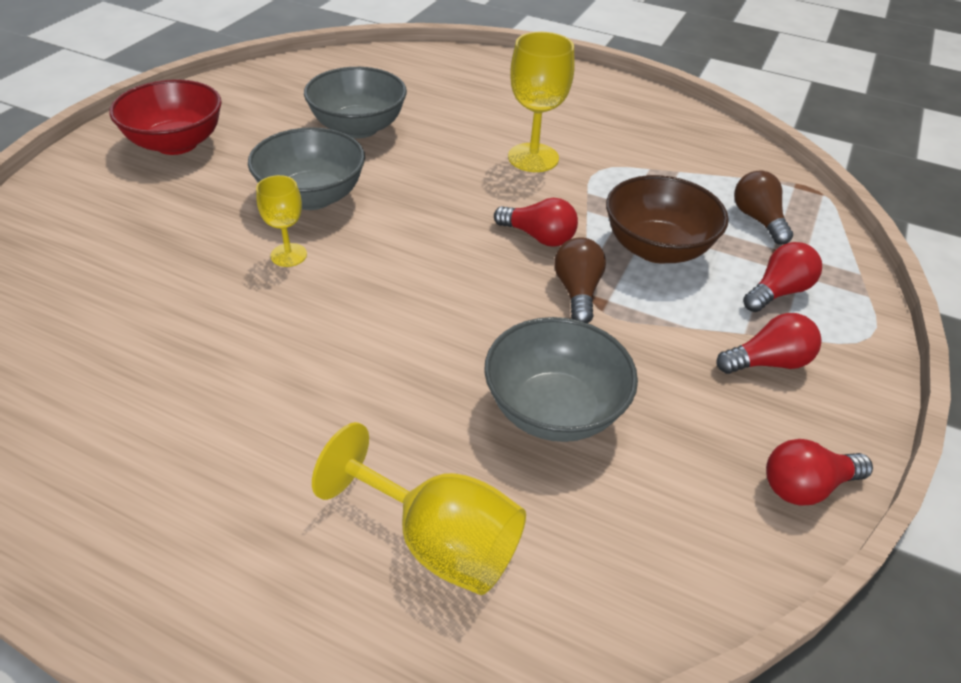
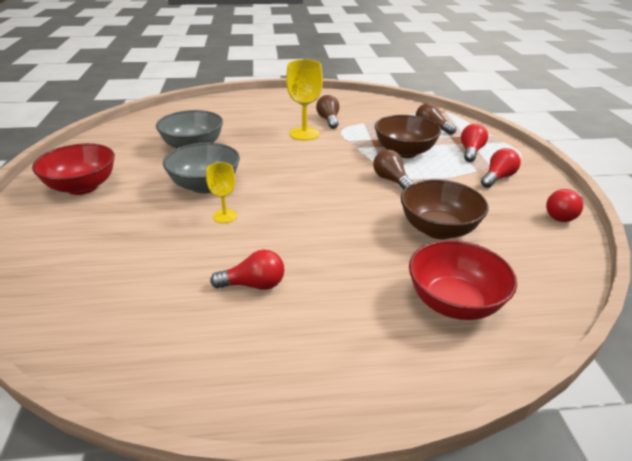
camera: 30 degrees left, 10 degrees down
yellow goblet [312,422,526,595] -> red bowl [409,240,517,320]
grey bowl [484,317,638,442] -> brown bowl [401,179,488,239]
red light bulb [494,198,578,247] -> red light bulb moved to [210,249,284,290]
none -> brown light bulb [316,95,339,129]

